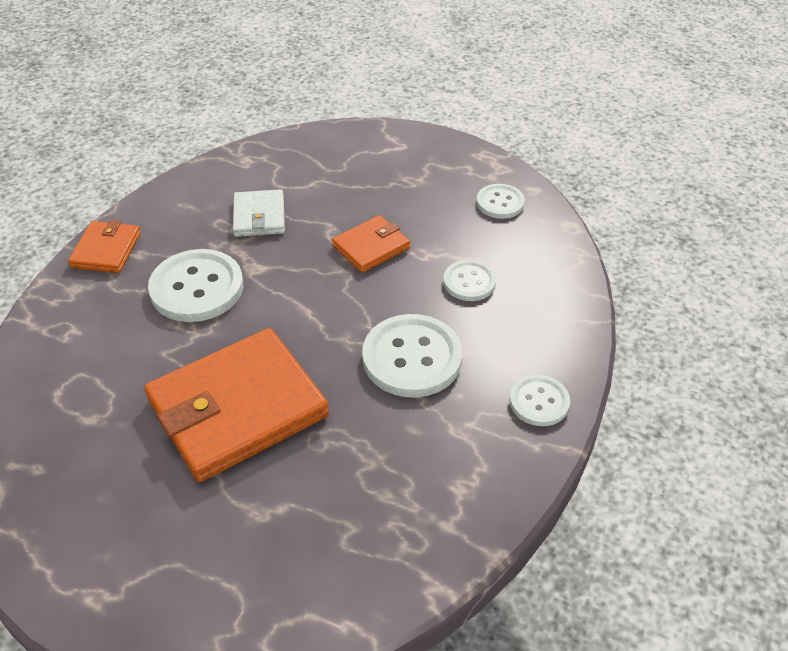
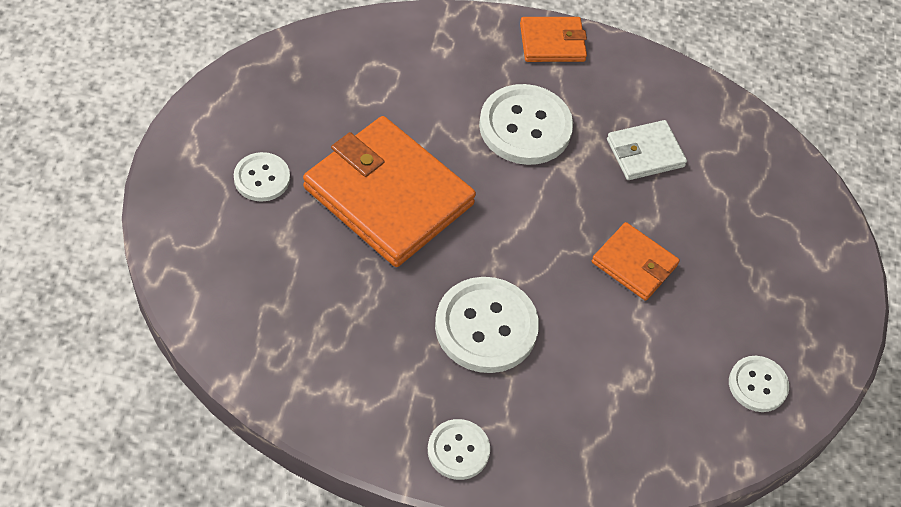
camera: 70 degrees right, 10 degrees up
white button [443,260,496,301] -> white button moved to [234,152,290,202]

